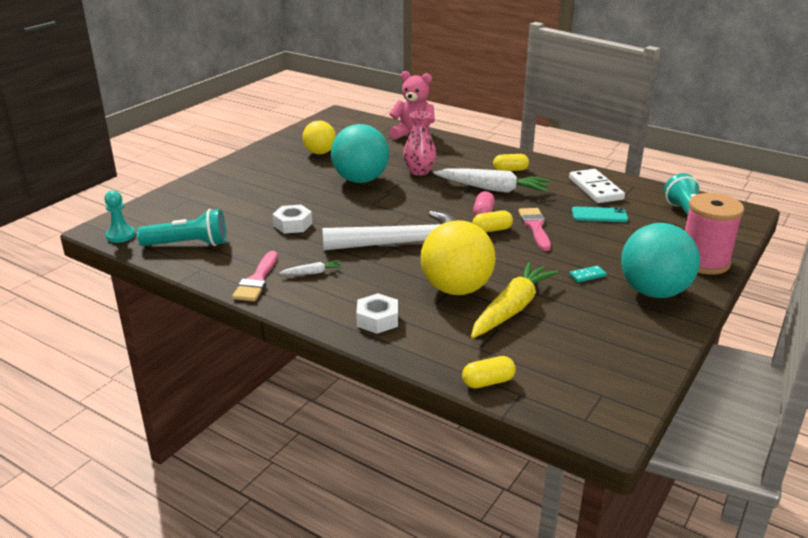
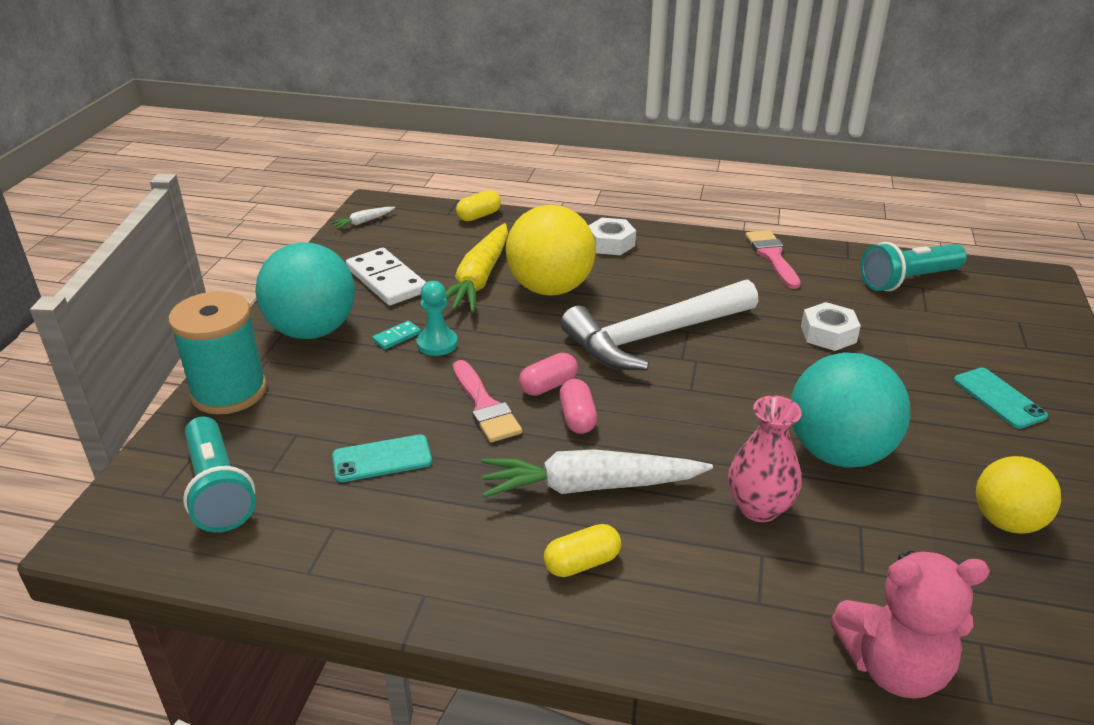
camera: 160 degrees right, 5 degrees up
turquoise pawn [104,190,135,243] -> turquoise pawn moved to [417,281,458,356]
white carrot [279,261,342,275] -> white carrot moved to [330,207,395,229]
yellow capsule [473,211,513,232] -> pink capsule [519,353,578,396]
white domino [569,169,625,203] -> white domino moved to [346,248,426,306]
pink spool [685,193,744,275] -> turquoise spool [168,291,267,414]
none -> turquoise phone [954,368,1048,429]

